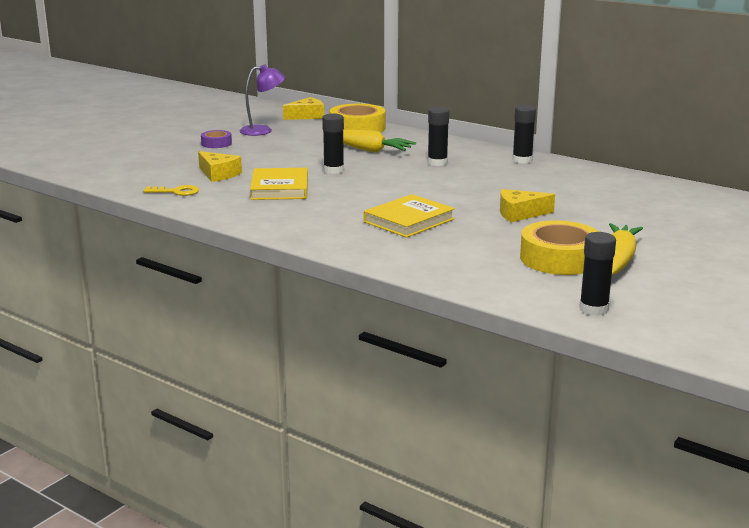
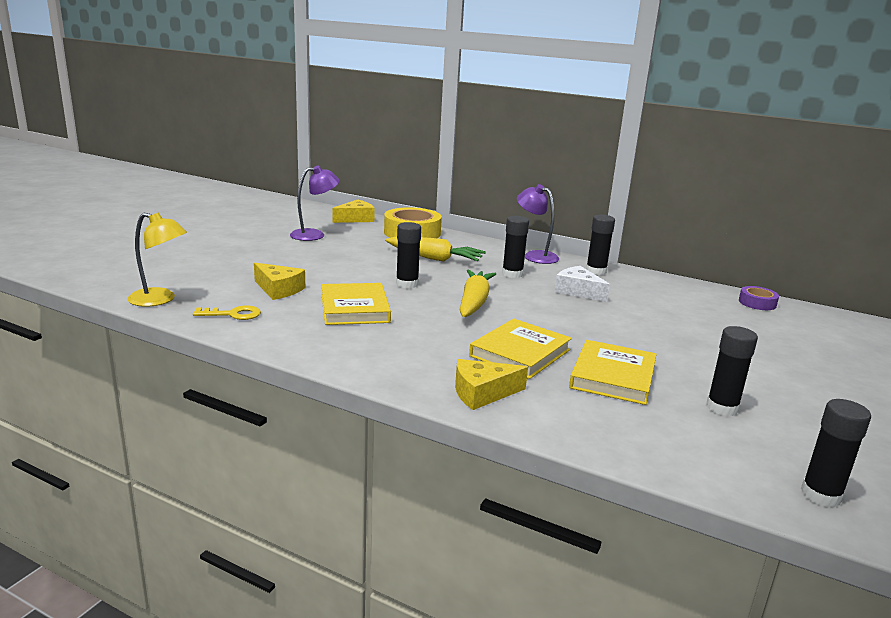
camera: 10 degrees left, 0 degrees up
purple tape [201,130,232,148] -> purple tape moved to [739,286,779,310]
yellow cheese [500,189,555,222] -> yellow cheese moved to [455,359,528,410]
yellow tape [520,220,599,275] -> black glue stick [706,326,758,416]
yellow carrot [609,223,643,275] -> yellow carrot moved to [460,270,496,317]
none -> yellow lamp [128,212,187,307]
none -> purple lamp [517,184,559,264]
none -> white cheese [555,266,610,302]
none -> yellow book [569,340,657,405]

